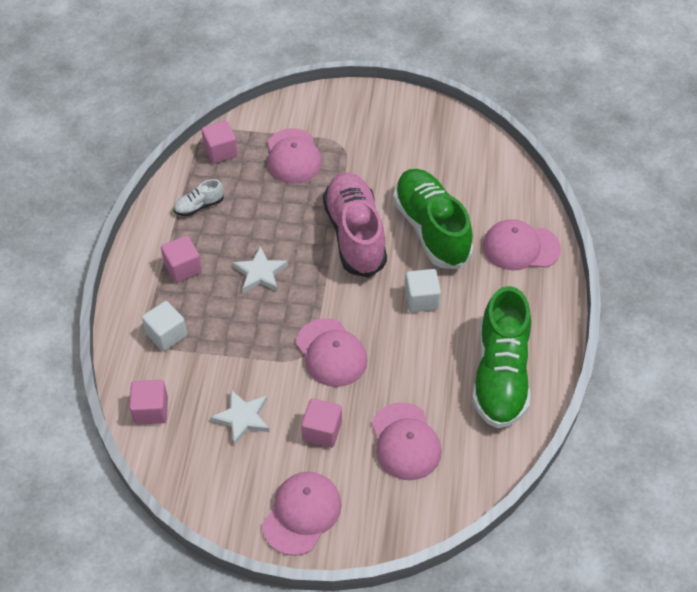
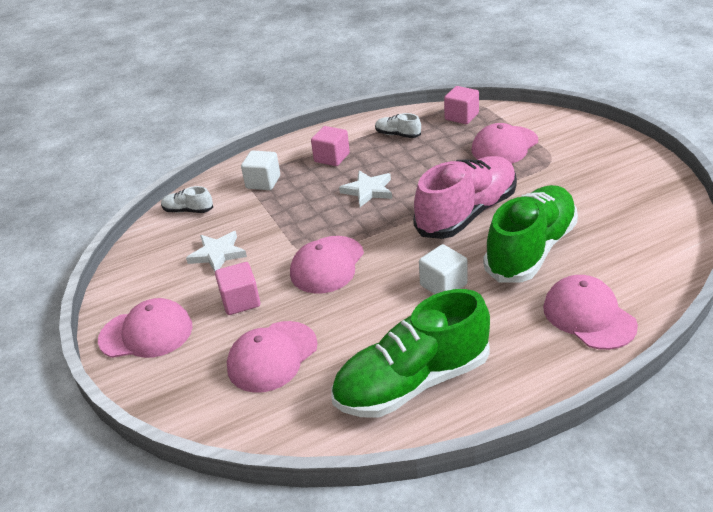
camera: 60 degrees right, 15 degrees down
pink cube [129,380,168,425] -> white shoe [161,186,213,213]

